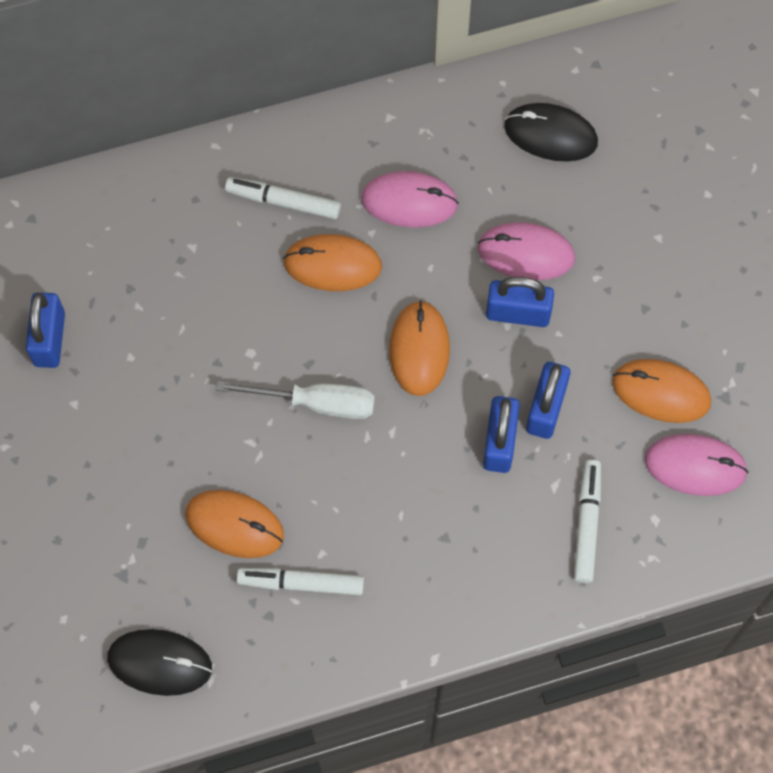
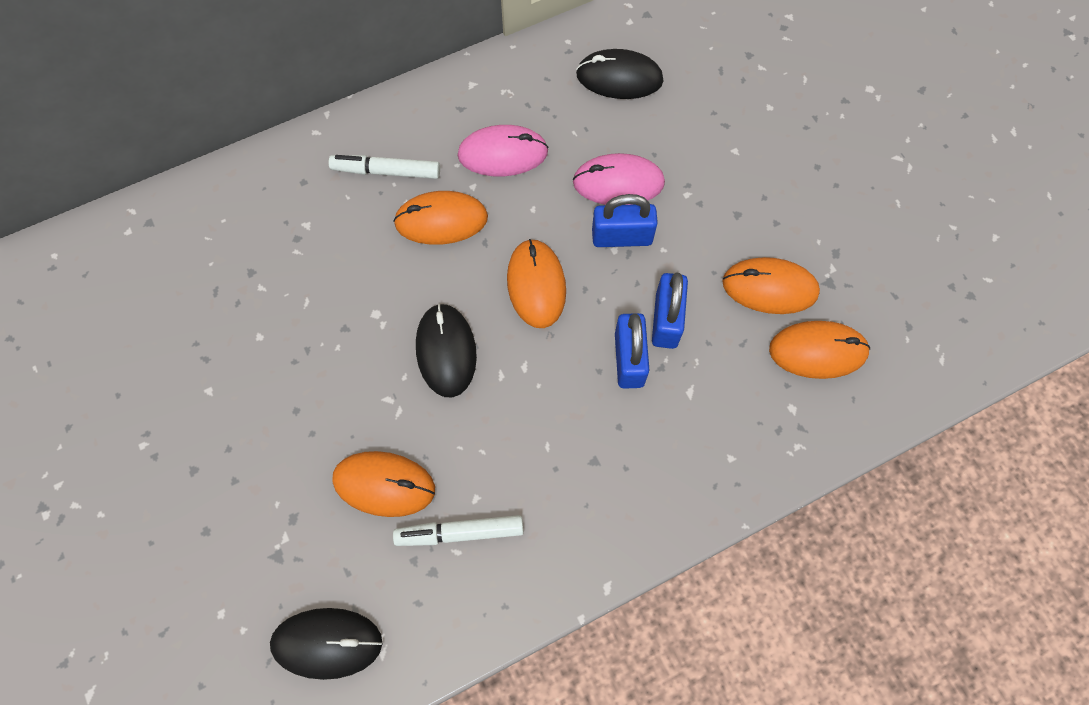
camera: 10 degrees left, 0 degrees up
blue padlock [26,292,65,368] -> none
white screwdriver [216,381,375,419] -> black mouse [416,304,477,398]
white marker [574,460,601,583] -> none
pink mouse [645,434,748,496] -> orange mouse [769,321,870,379]

